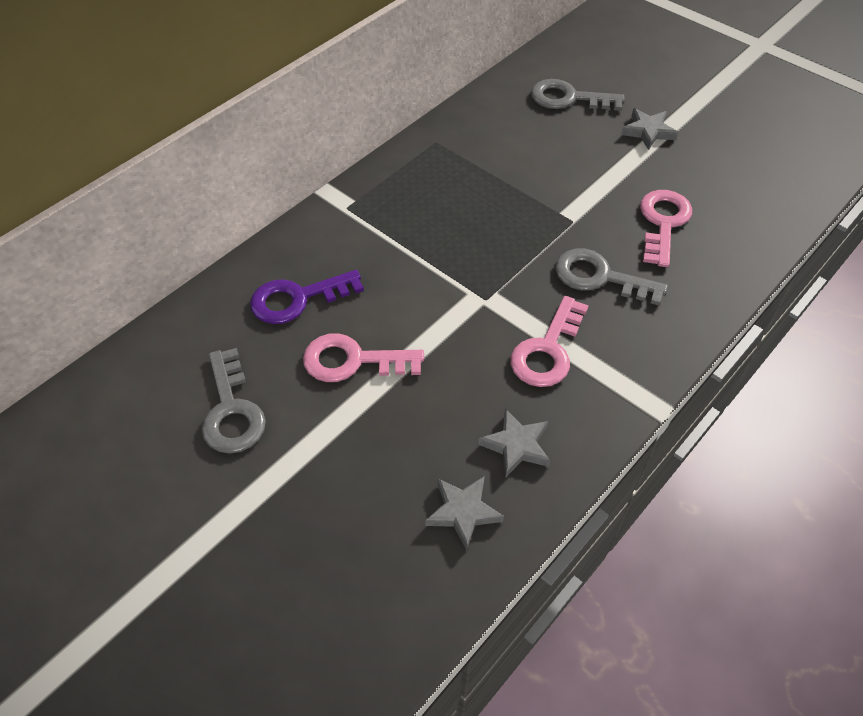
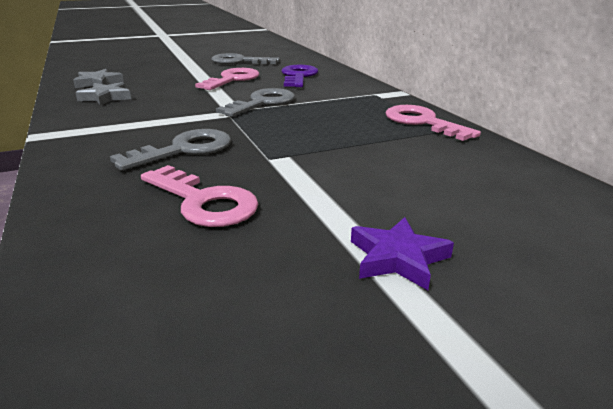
camera: 115 degrees right, 25 degrees down
pink key [510,296,589,387] -> pink key moved to [385,105,481,141]
grey key [531,79,625,111] -> grey key moved to [216,88,295,117]
grey star [621,108,678,150] -> purple star [351,217,454,290]

